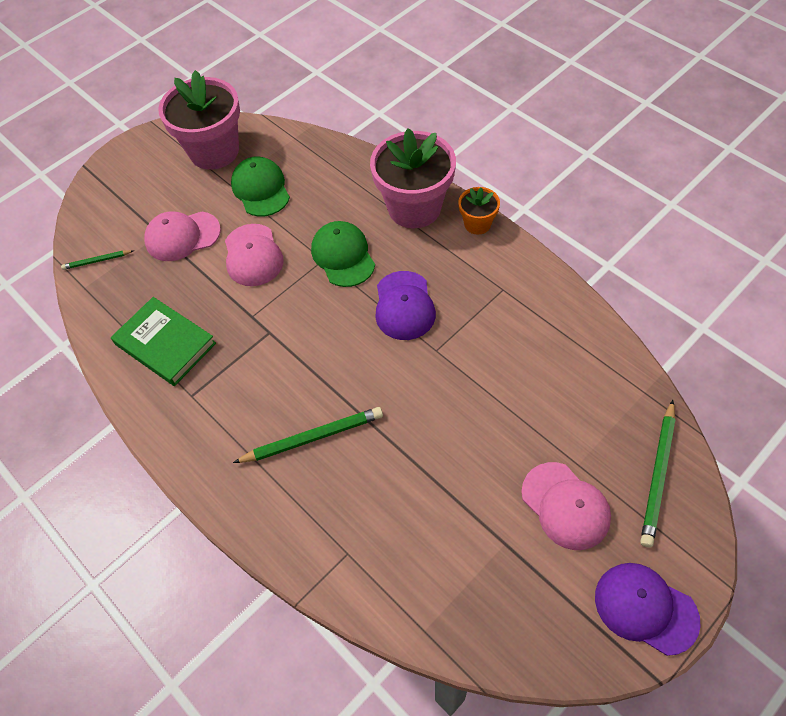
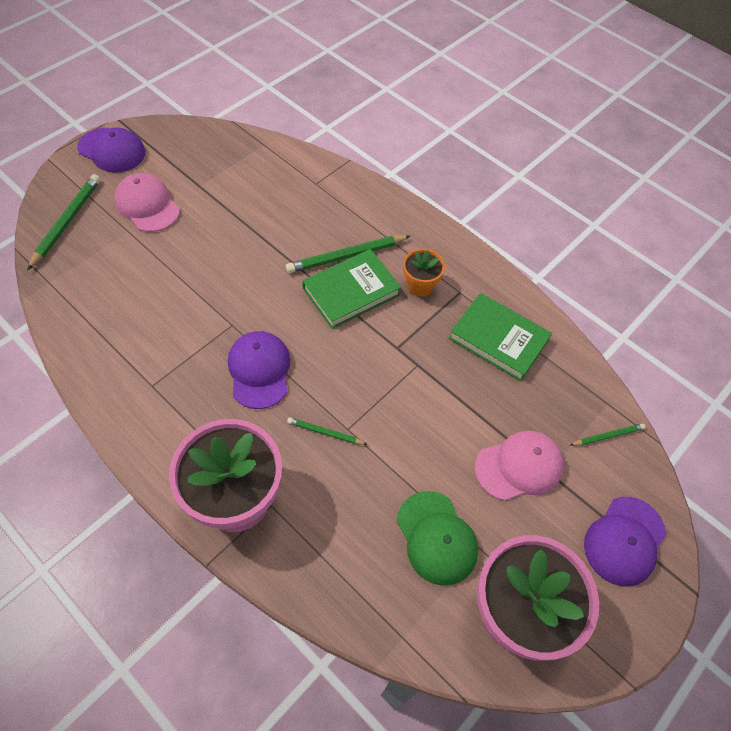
camera: 170 degrees right, 0 degrees up
pink cap [225,224,284,286] -> none
green cap [311,221,375,287] -> green pencil [287,417,368,445]
orange flower pot [458,187,500,234] -> orange flower pot moved to [403,249,445,297]
none -> green book [302,249,401,329]
none -> purple cap [584,497,666,587]

